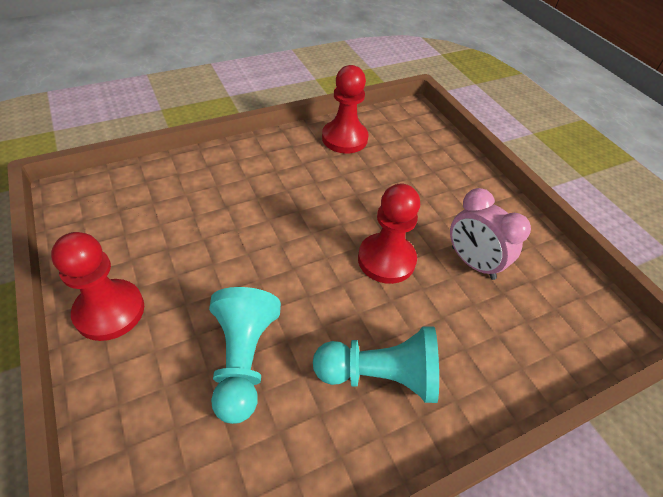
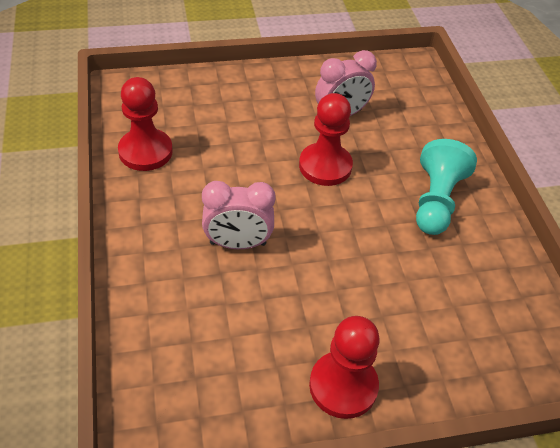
camera: 75 degrees left, 0 degrees up
turquoise pawn [209,287,281,424] -> none
none -> pink clock [202,181,276,249]

